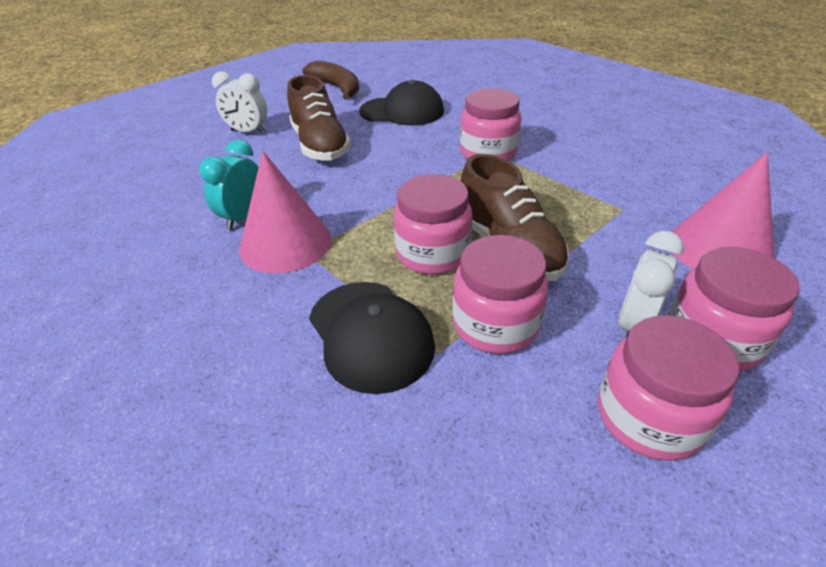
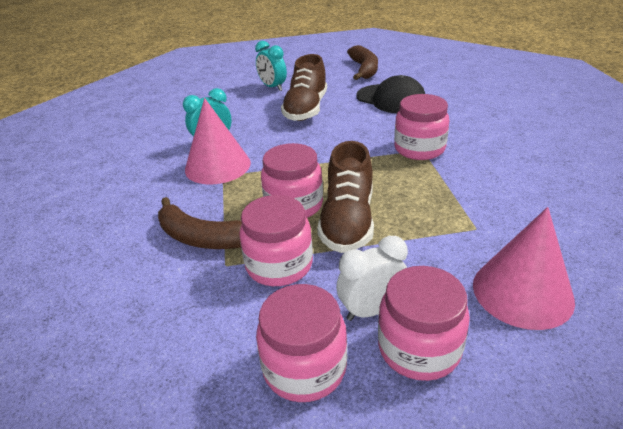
camera: 35 degrees right, 5 degrees down
white clock [212,71,267,134] -> turquoise clock [255,41,287,91]
black cap [309,282,435,394] -> brown banana [158,197,242,249]

